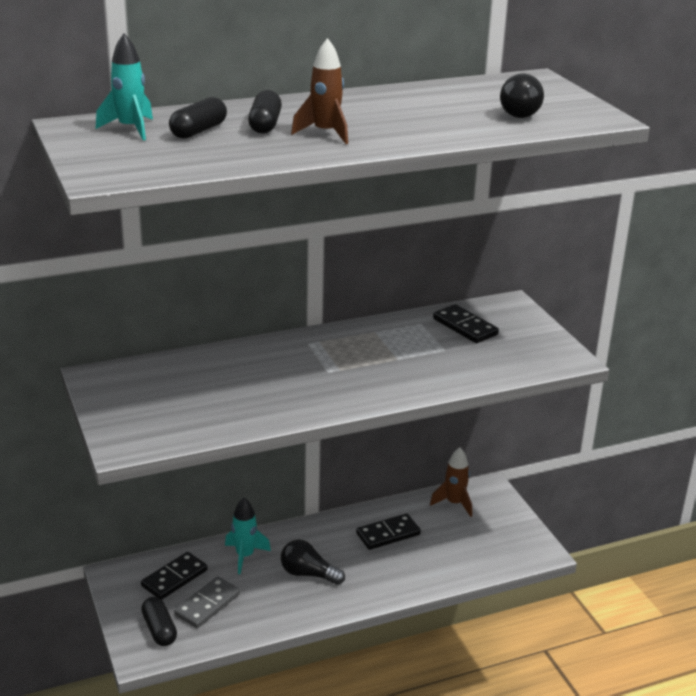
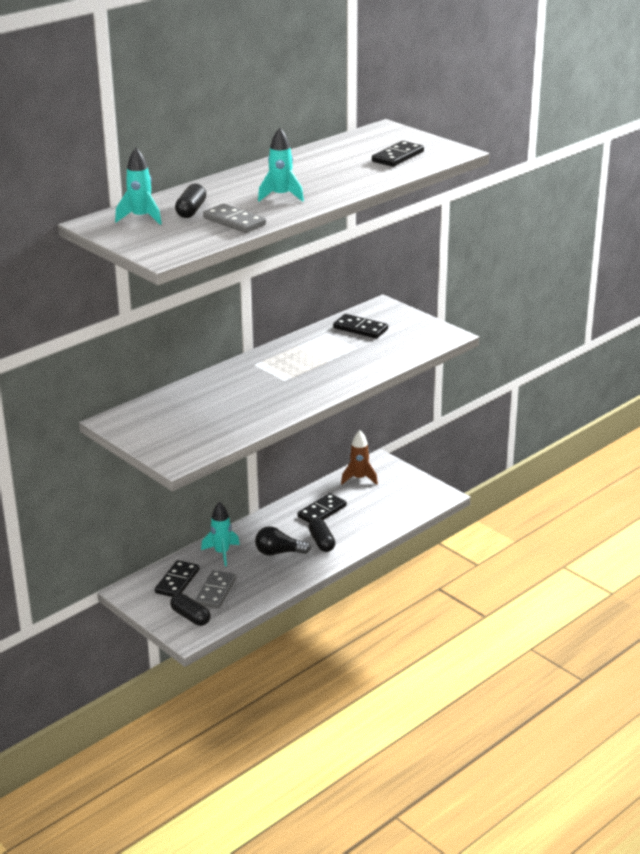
camera: 20 degrees left, 0 degrees up
black capsule [248,90,282,134] -> black capsule moved to [308,518,335,552]
brown rocket [291,38,348,144] -> turquoise rocket [258,128,304,202]
black light bulb [500,74,544,118] -> black domino [372,141,424,167]
none -> grey domino [203,204,266,233]

